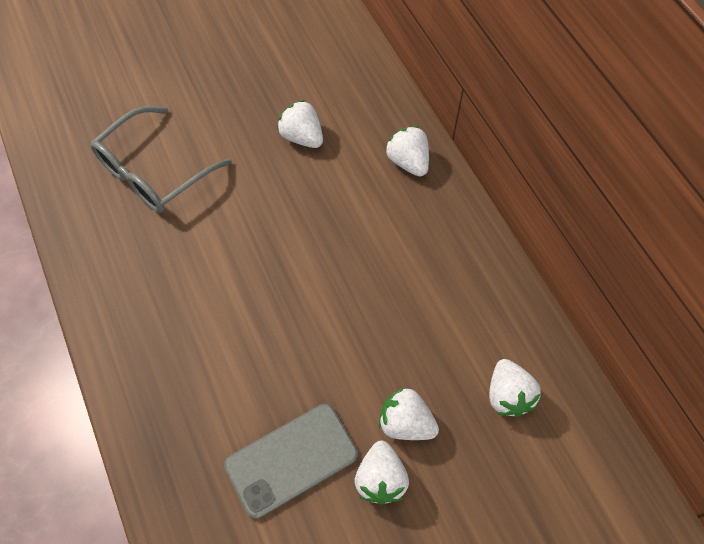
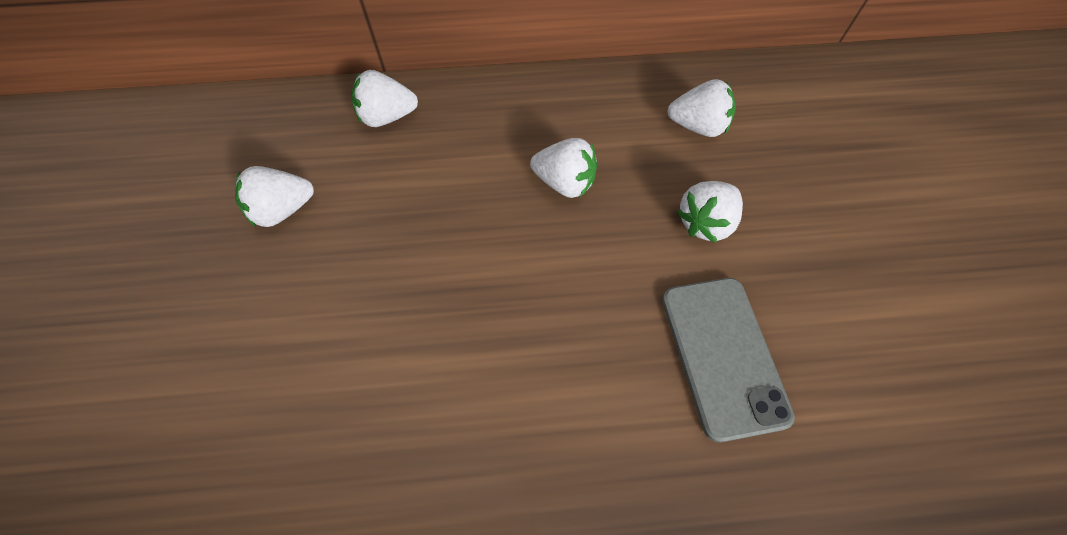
camera: 70 degrees left, 0 degrees up
grey glasses [90,106,232,213] -> none
white strawberry [354,441,409,504] -> white strawberry moved to [530,138,597,198]

